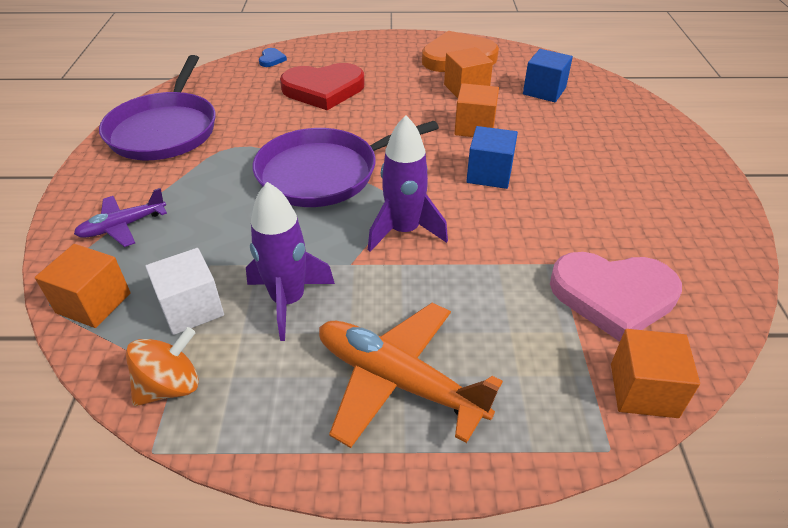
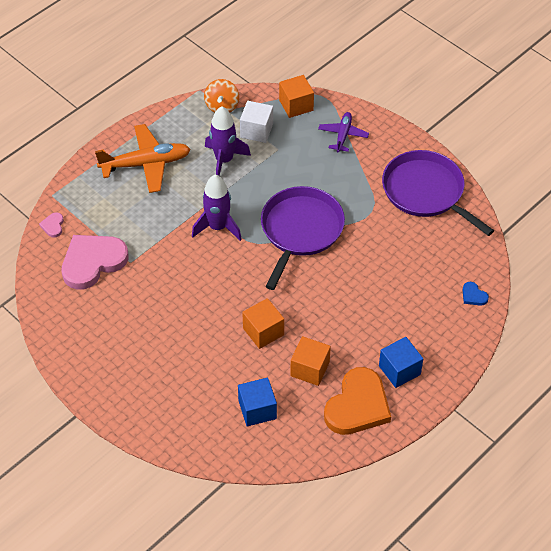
camera: 135 degrees right, 10 degrees up
red heart [280,63,365,110] -> none
blue cube [466,126,518,189] -> blue cube moved to [379,337,423,388]
orange cube [611,329,700,418] -> pink heart [39,212,64,238]

